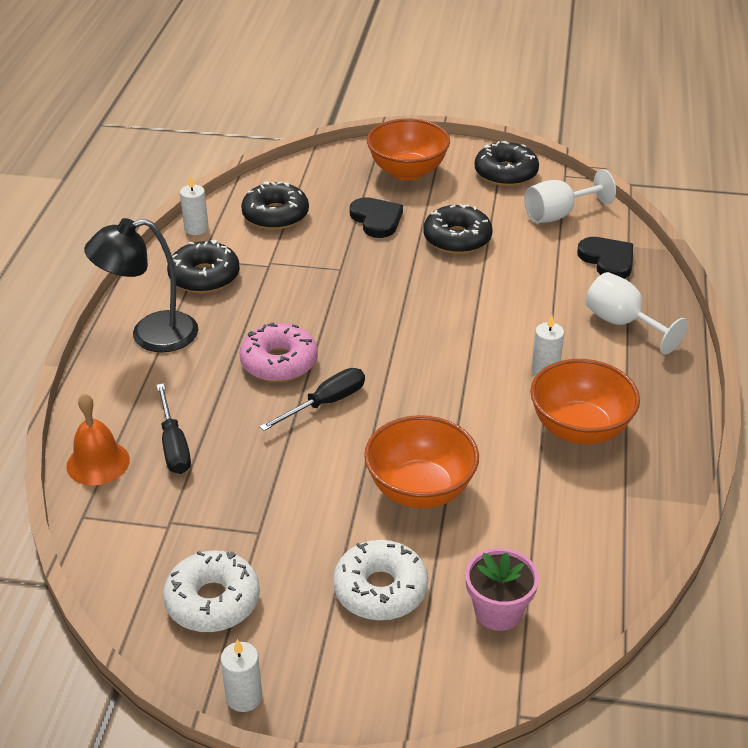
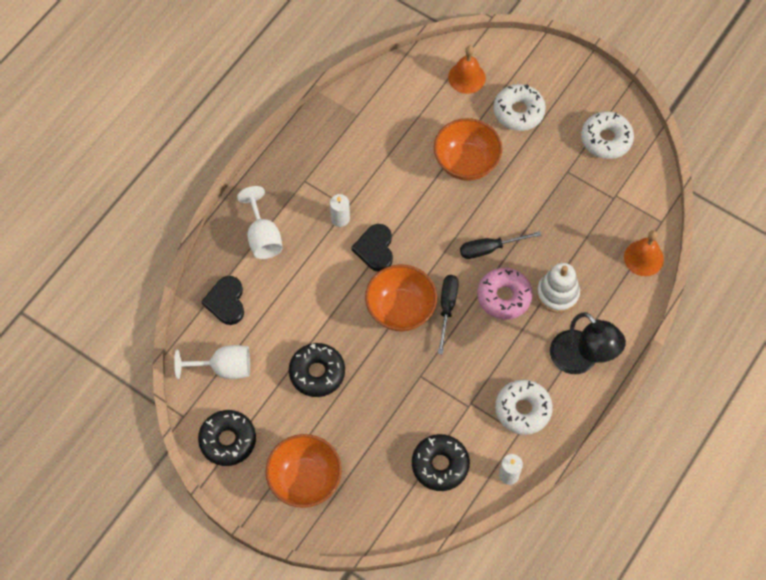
camera: 155 degrees left, 25 degrees up
black lamp [84,218,198,353] -> black lamp turned 45 degrees clockwise [550,312,626,374]
black screwdriver [156,383,191,474] -> black screwdriver moved to [438,275,459,355]
black donut [167,240,240,293] -> white donut [495,380,553,435]
white candle [221,639,262,712] -> none
black heart [350,197,403,238] -> black heart moved to [351,224,393,272]
pink flower pot [465,548,539,631] -> orange bell [448,46,486,94]
orange bowl [530,359,640,444] -> orange bowl moved to [365,264,437,331]
none -> white stacking toy [537,263,580,313]

